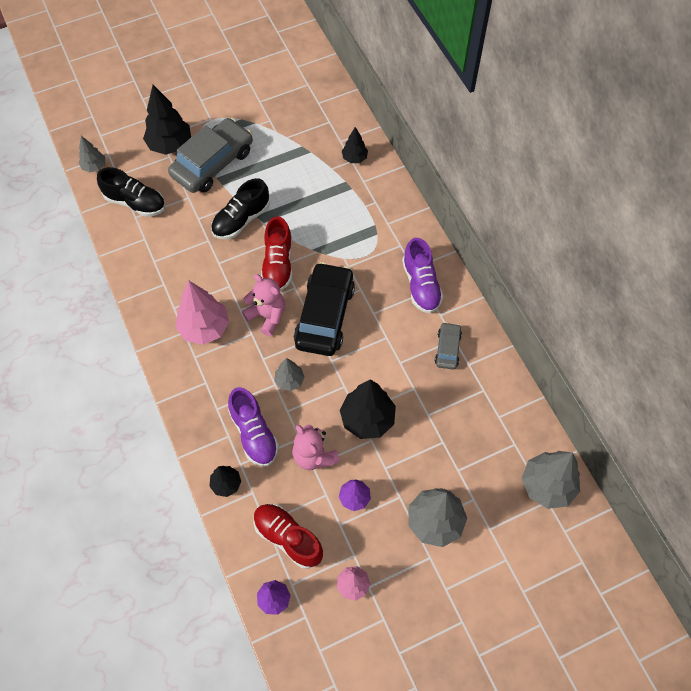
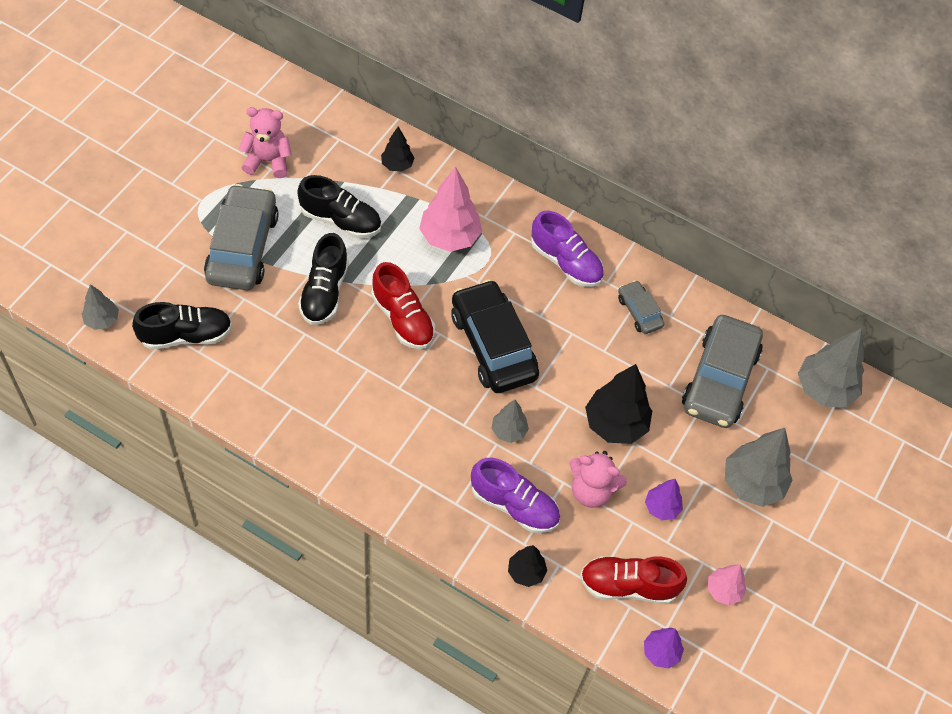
camera: 40 degrees left, 5 degrees down
black tree [143,85,191,155] -> none
pink tree [175,281,229,345] -> pink tree moved to [419,167,482,252]
pink teddy bear [242,274,285,336] -> pink teddy bear moved to [239,107,292,178]
none -> black shoe [297,175,381,238]
none -> grey car [682,315,763,428]

